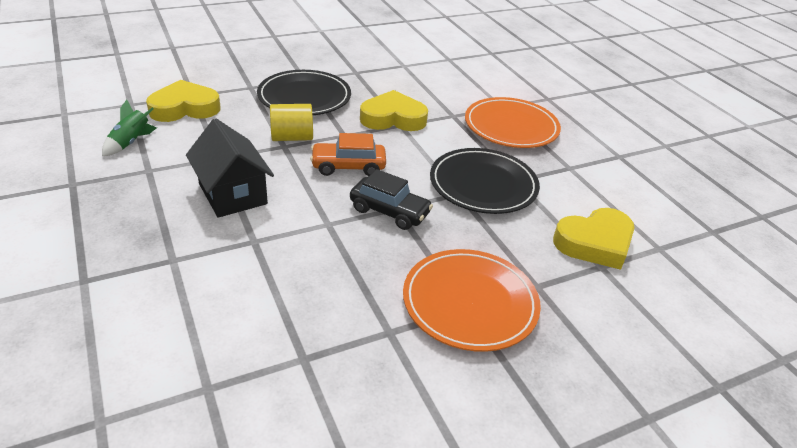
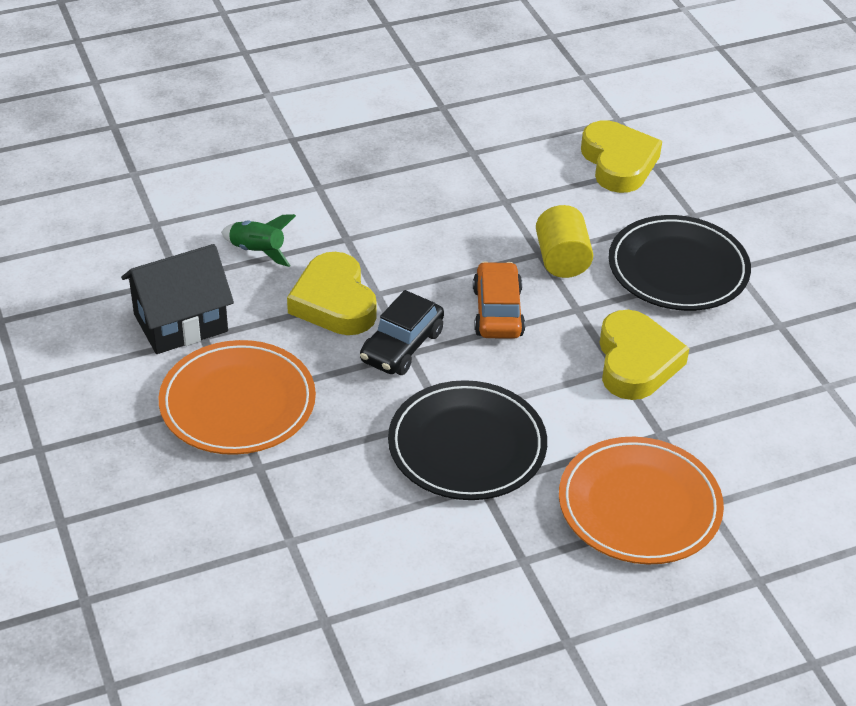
camera: 95 degrees right, 5 degrees up
green rocket [102,100,157,156] -> green rocket moved to [221,214,296,267]
black house [186,119,274,218] -> black house moved to [121,244,234,354]
yellow heart [553,208,634,270] -> yellow heart moved to [287,252,377,335]

